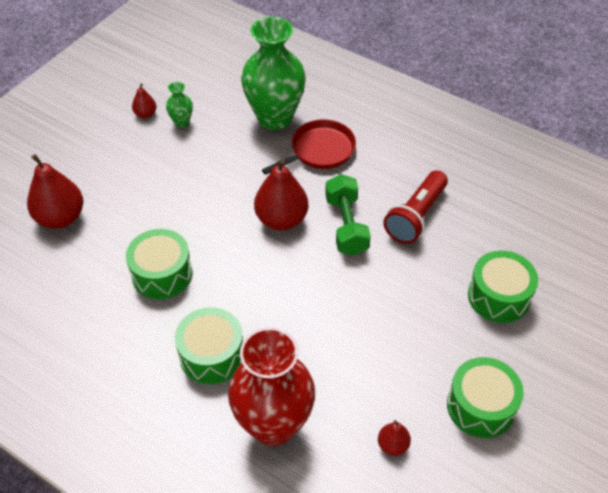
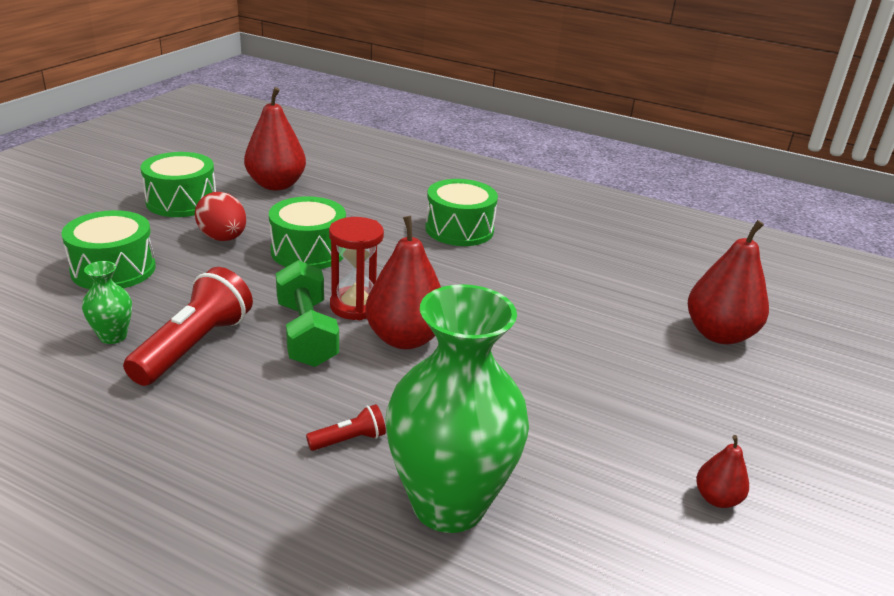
camera: 170 degrees right, 20 degrees down
green drum [126,229,193,299] -> green drum moved to [269,196,346,269]
green vase [166,82,193,127] -> green vase moved to [82,261,132,344]
red vase [228,327,315,446] -> none
red pan [262,119,356,175] -> red flashlight [306,404,386,451]
red pear [378,420,411,456] -> red pear [244,87,306,190], size x2.00
none -> red egg [195,192,246,241]
none -> red hourglass [329,217,384,320]

